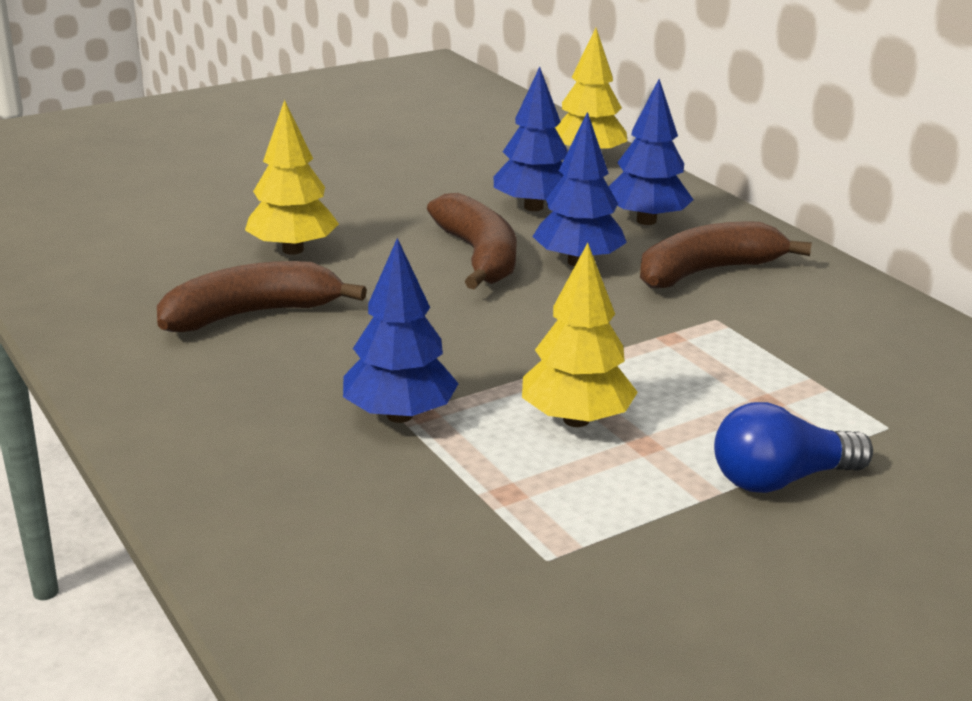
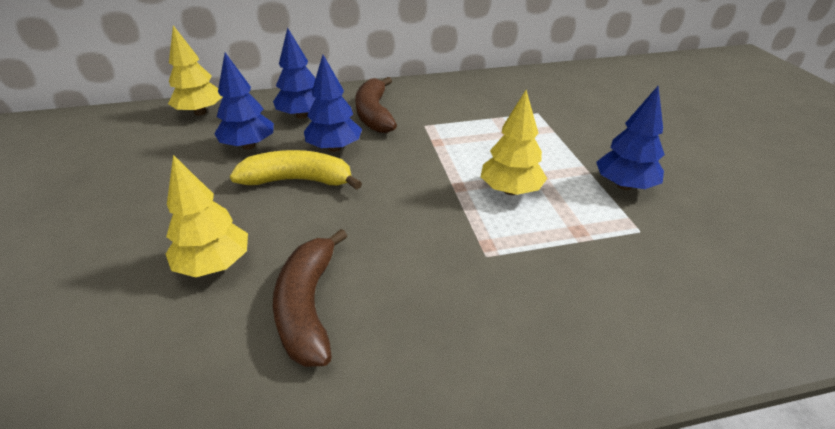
camera: 70 degrees left, 10 degrees up
blue tree [343,238,459,423] -> blue tree moved to [596,86,665,190]
brown banana [427,193,516,289] -> yellow banana [230,150,362,190]
blue light bulb [714,402,873,493] -> none

